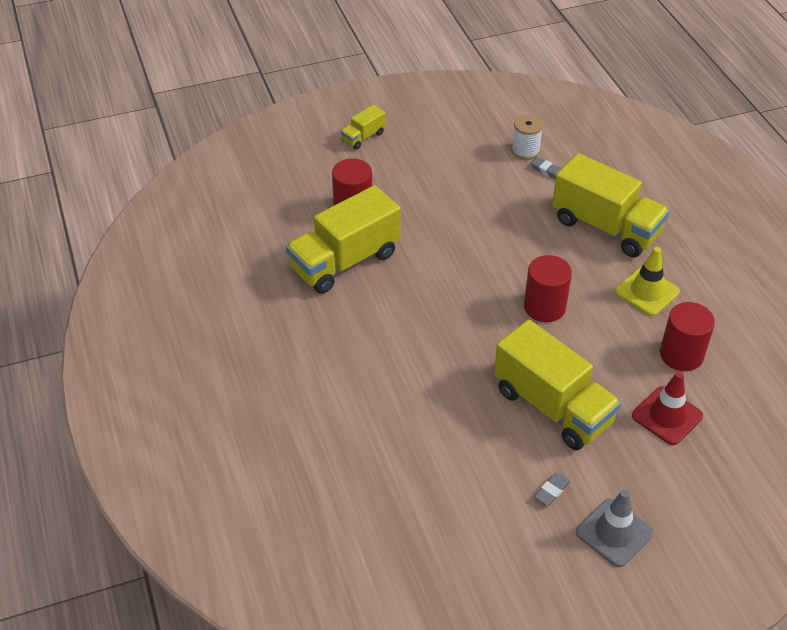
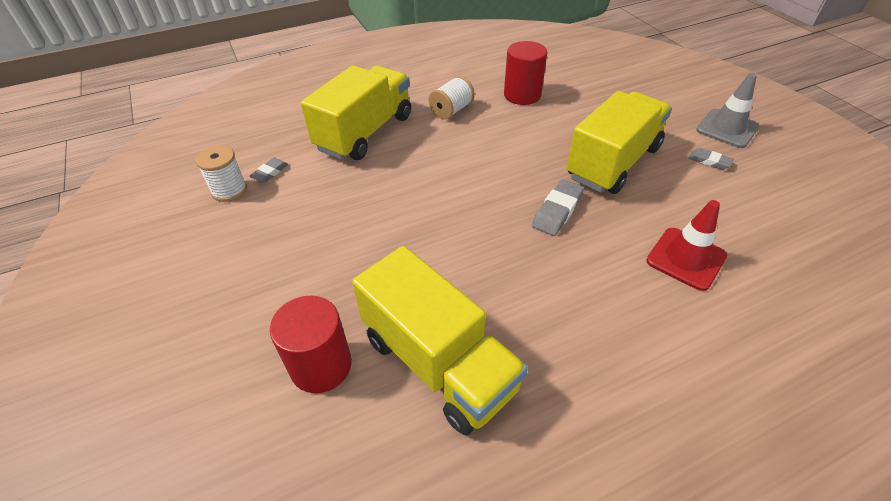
camera: 95 degrees left, 0 degrees up
yellow truck [341,105,386,150] -> none
red cylinder [524,255,572,322] -> none
yellow traffic cone [615,247,680,316] -> white spool [429,76,475,120]
red traffic cone [632,372,703,445] -> red traffic cone moved to [646,200,727,291]
none -> grey eraser [532,180,584,236]

